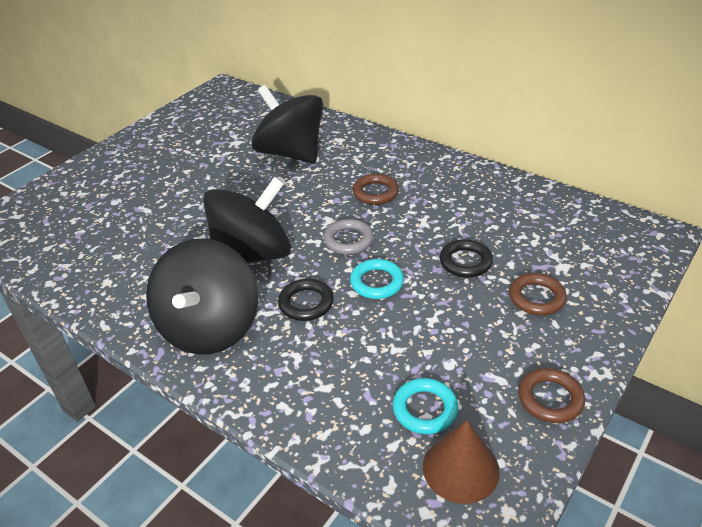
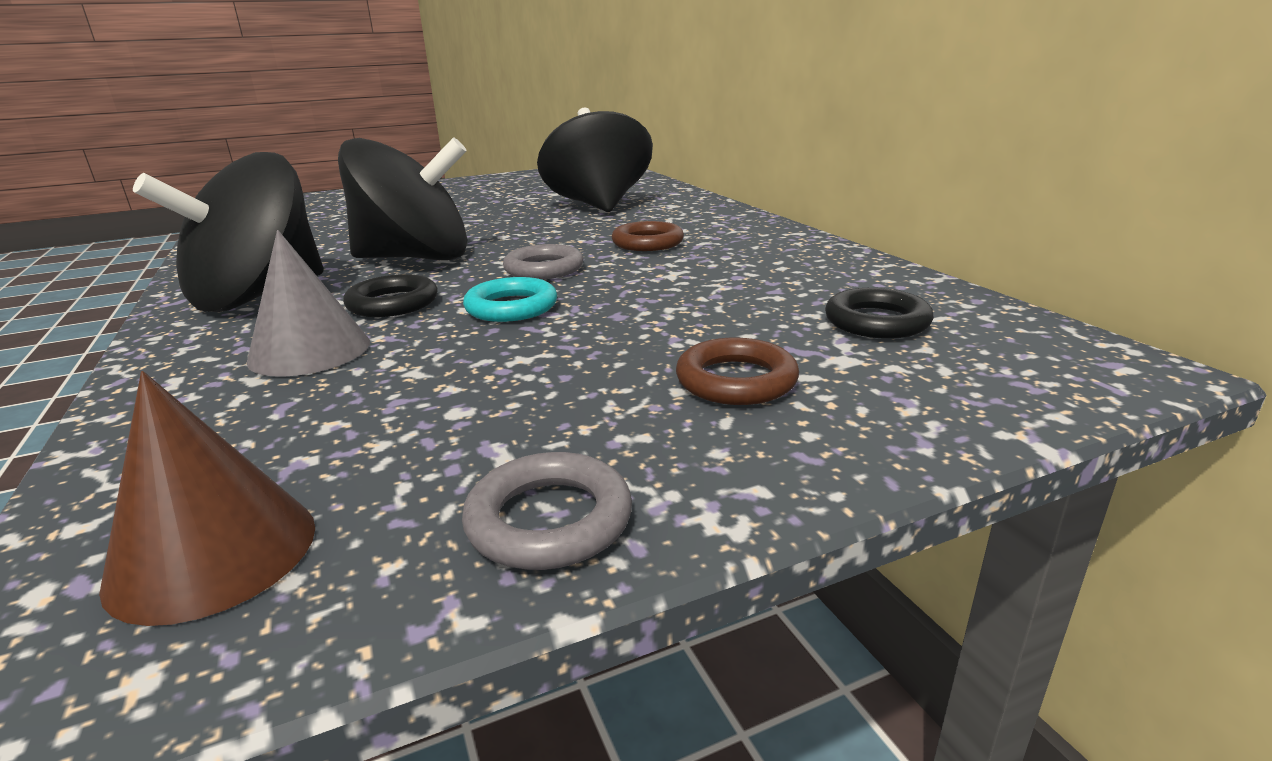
camera: 30 degrees right, 15 degrees down
turquoise ring [393,378,458,434] -> none
black ring [440,239,493,278] -> black ring moved to [825,288,934,339]
brown ring [518,368,585,423] -> grey ring [462,452,632,570]
none -> grey cone [247,230,370,377]

